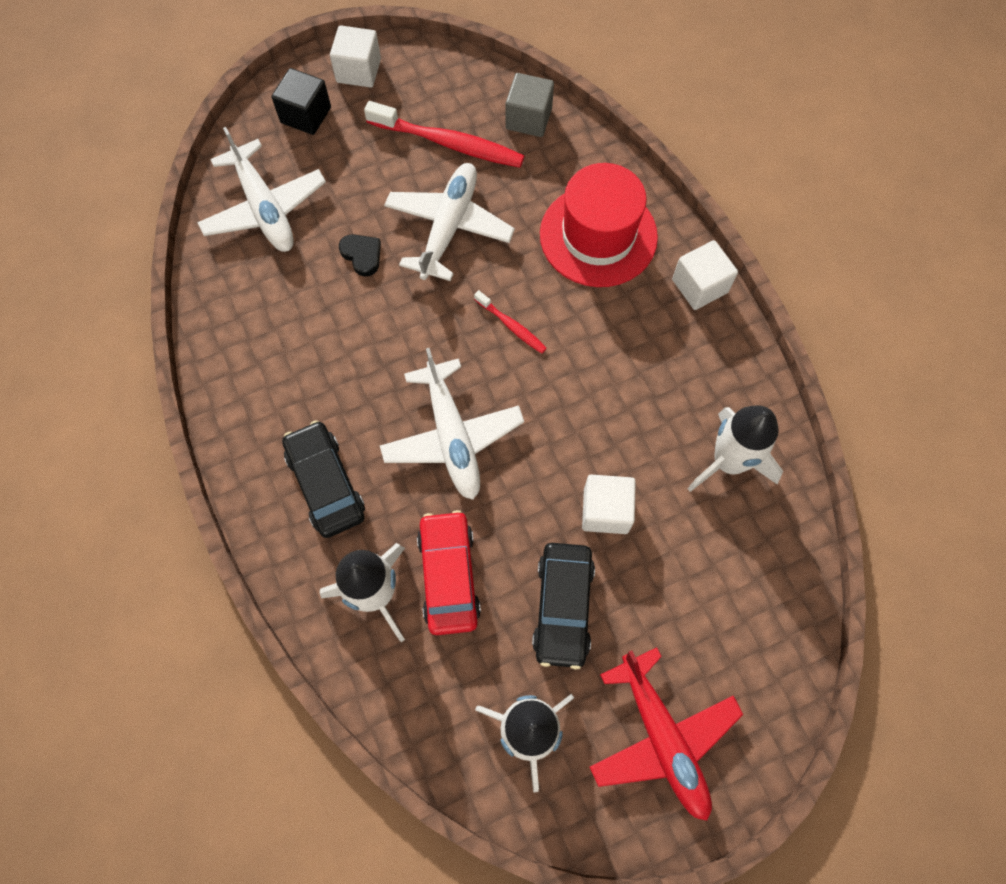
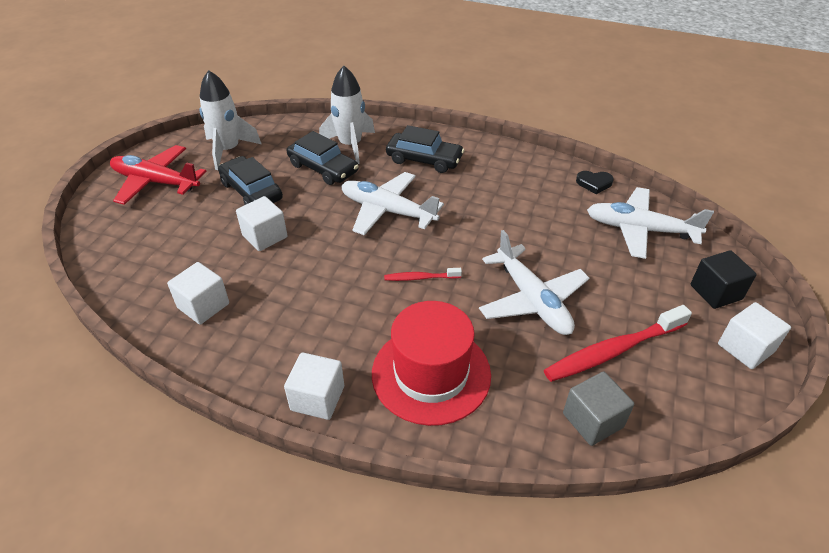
camera: 135 degrees right, 25 degrees down
black heart [339,234,381,277] -> black heart moved to [576,171,614,194]
red car [417,510,481,635] -> black car [287,131,359,185]
white rocket [687,406,783,492] -> white cube [167,262,229,324]

